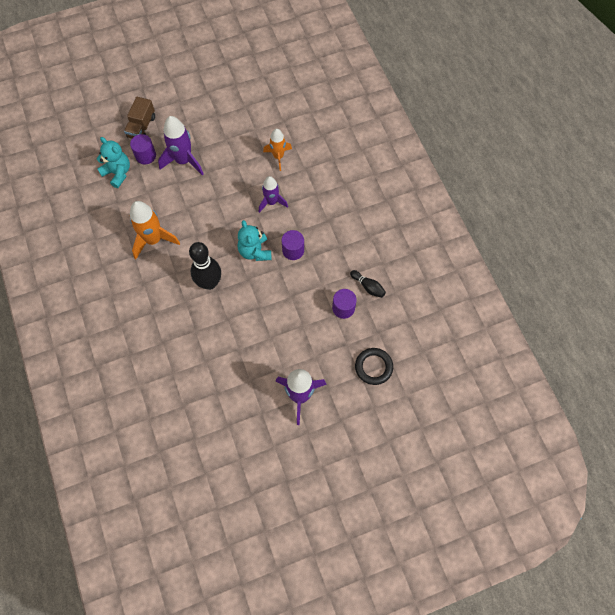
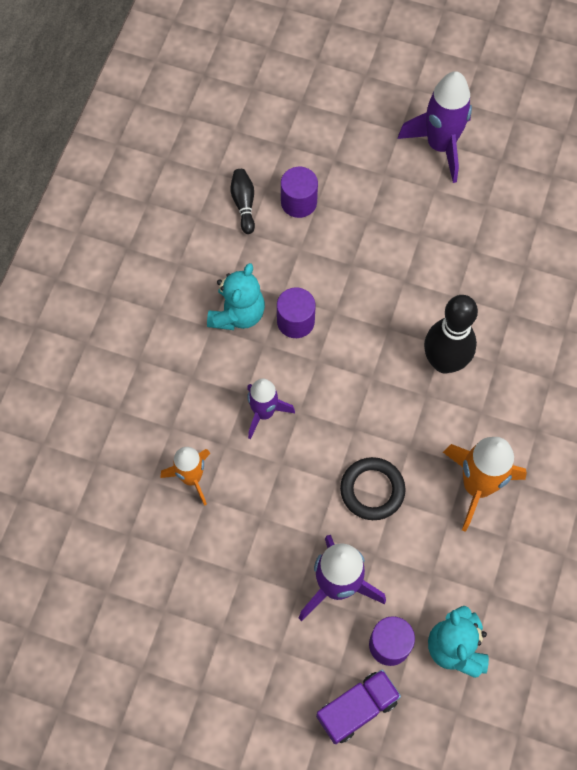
camera: 140 degrees left, 0 degrees up
brown truck [124,97,155,139] -> purple truck [316,669,401,744]
turquoise teddy bear [238,220,272,261] -> turquoise teddy bear moved to [207,263,265,330]
black ring [355,348,393,385] -> black ring moved to [340,457,406,520]

